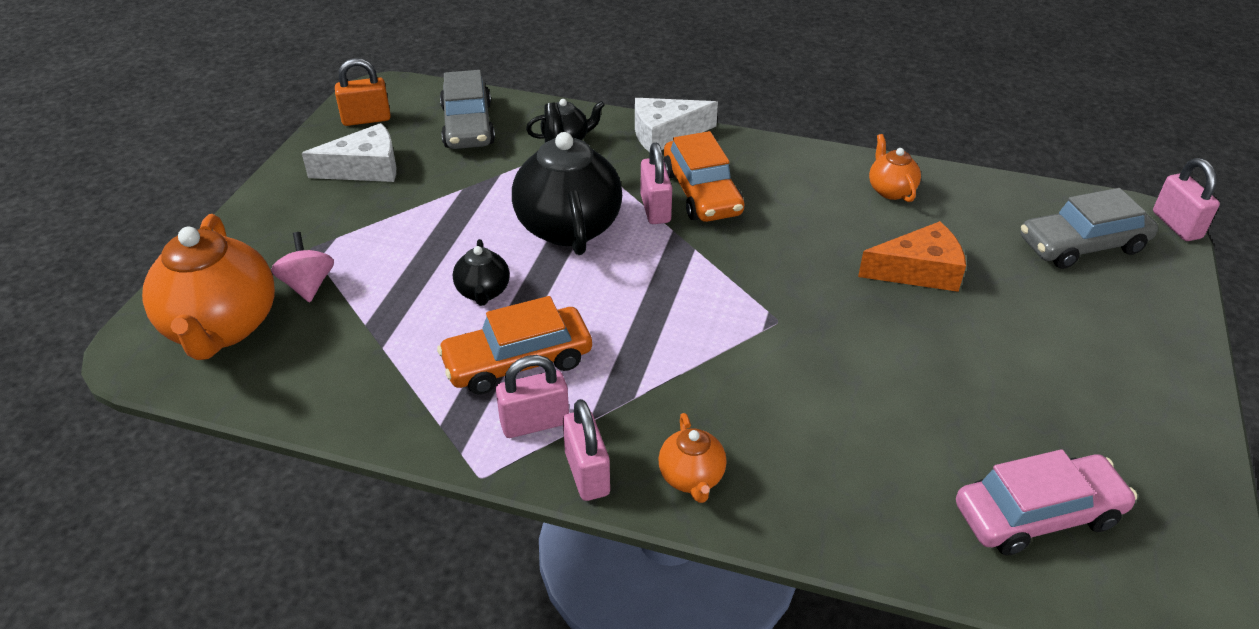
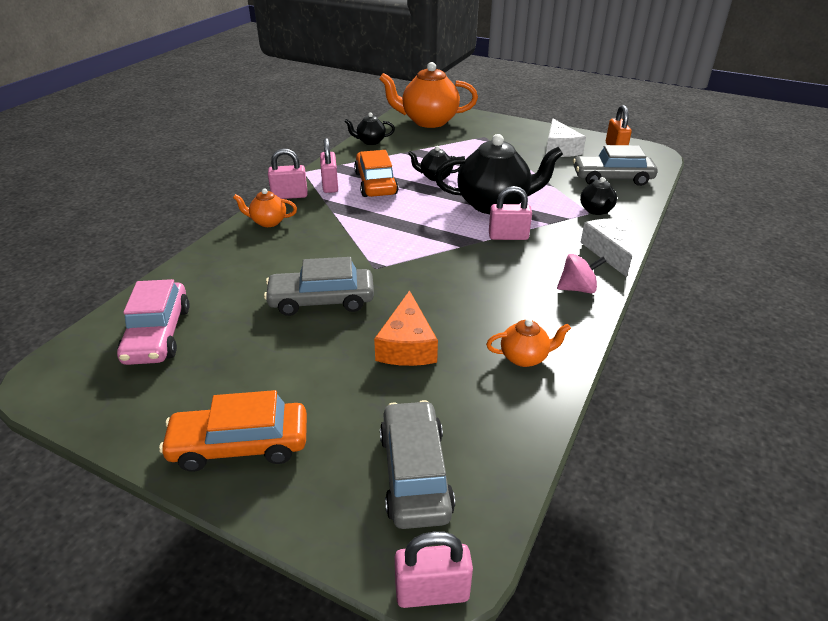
camera: 100 degrees right, 5 degrees down
pink spinning top [271,232,334,302] -> pink spinning top moved to [557,254,606,293]
orange car [664,131,744,222] -> orange car moved to [159,390,307,472]
none -> grey car [264,257,374,316]
none -> black teapot [344,113,395,145]

